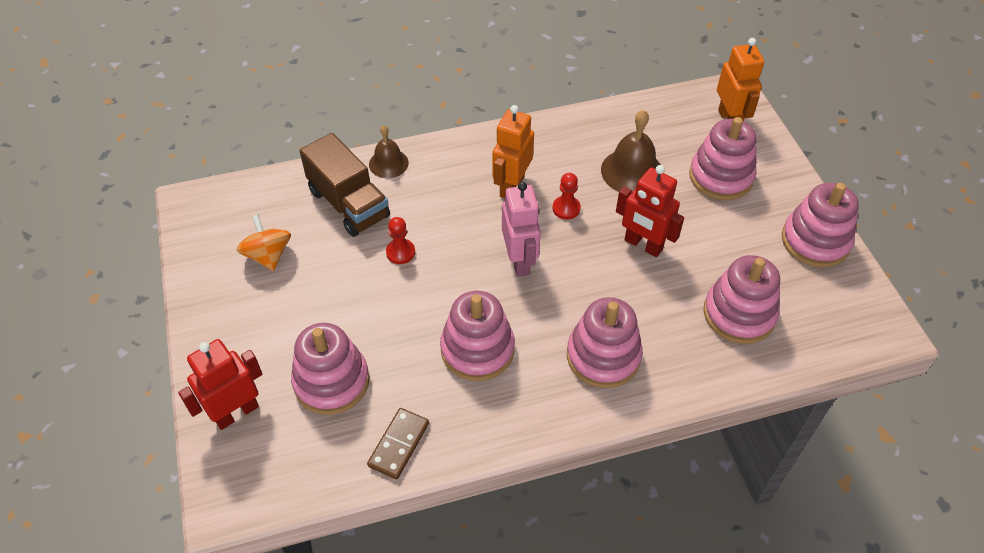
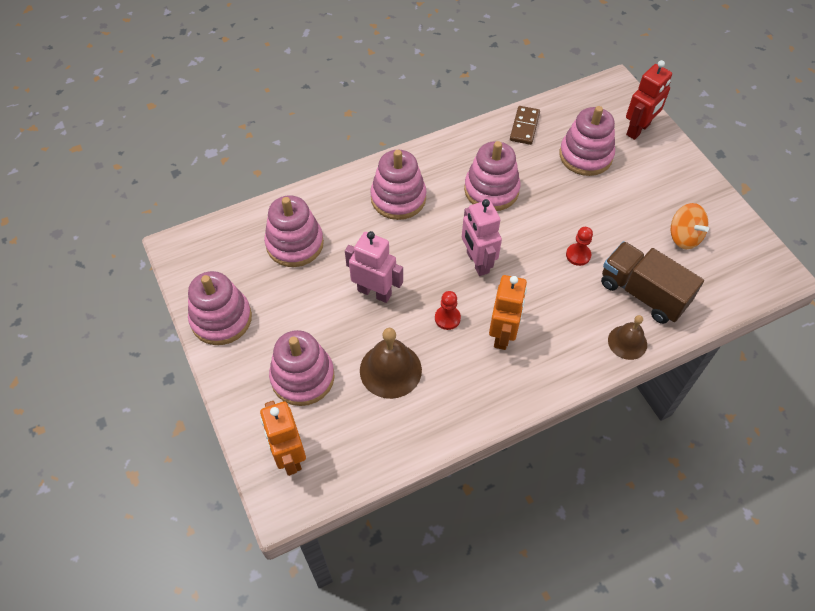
camera: 170 degrees right, 5 degrees up
red robot [616,165,684,257] -> pink robot [345,231,403,303]

